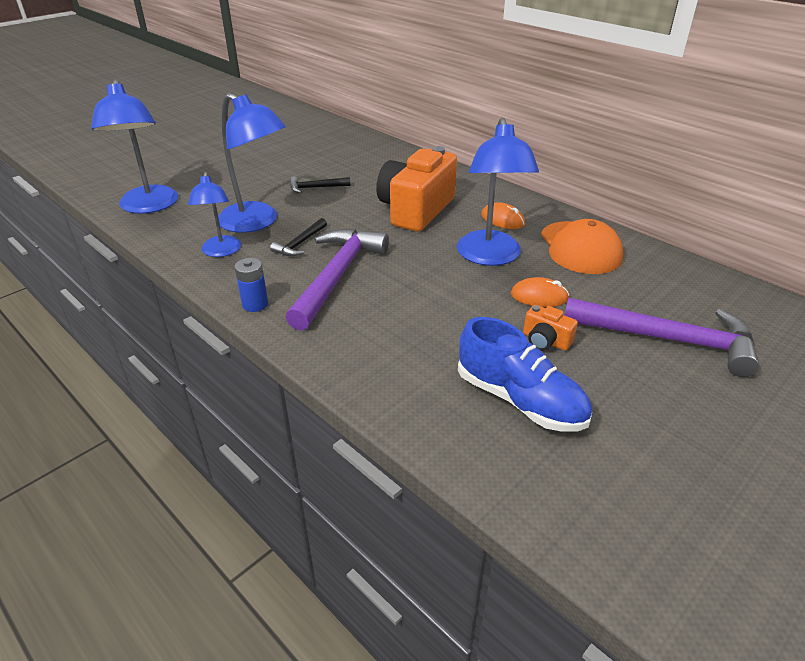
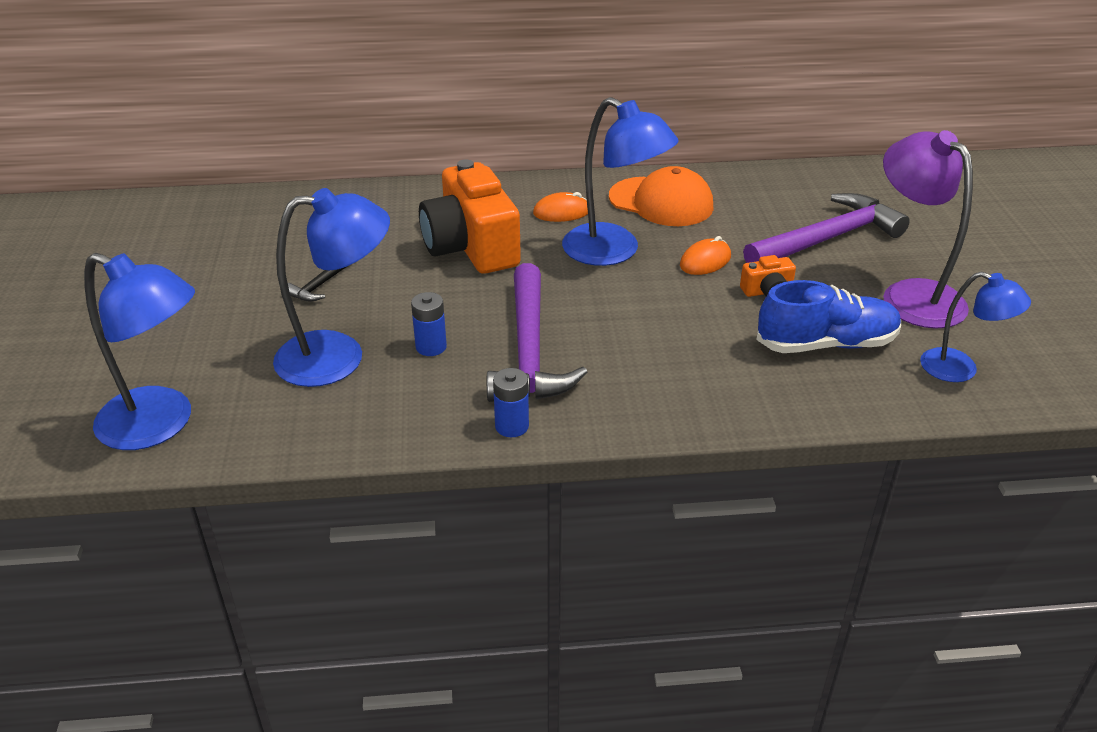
camera: 50 degrees left, 0 degrees up
blue lamp [188,172,241,257] -> blue lamp moved to [920,271,1031,382]
black hammer [270,218,327,256] -> blue battery [411,292,447,356]
purple hammer [285,229,389,331] -> purple hammer turned 150 degrees counterclockwise [487,263,588,402]
none -> purple lamp [883,130,973,329]

